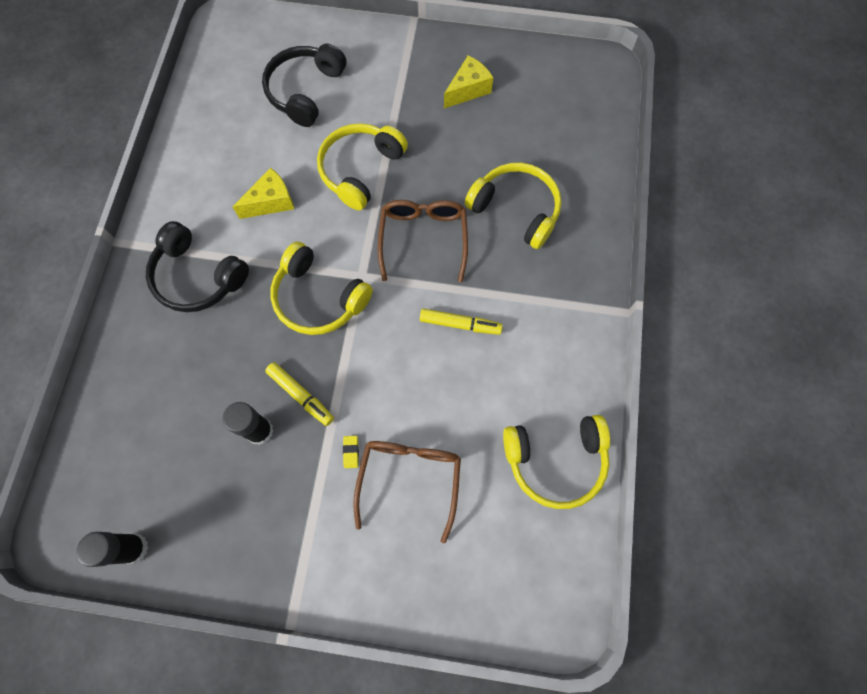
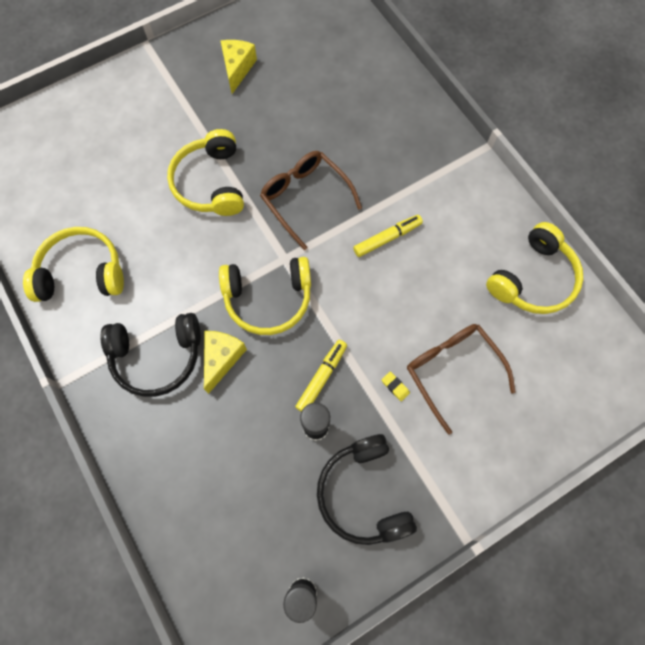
camera: 40 degrees left, 0 degrees up
yellow cheese [233,168,294,219] -> yellow cheese moved to [204,331,247,394]
black headphones [262,44,347,127] -> black headphones moved to [317,434,417,545]
yellow marker [265,362,334,426] -> yellow marker turned 60 degrees counterclockwise [295,340,347,412]
yellow headphones [465,163,562,249] -> yellow headphones moved to [23,227,124,302]

